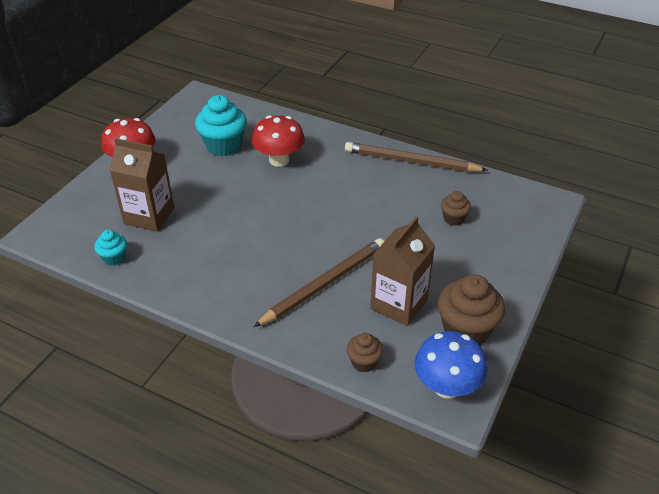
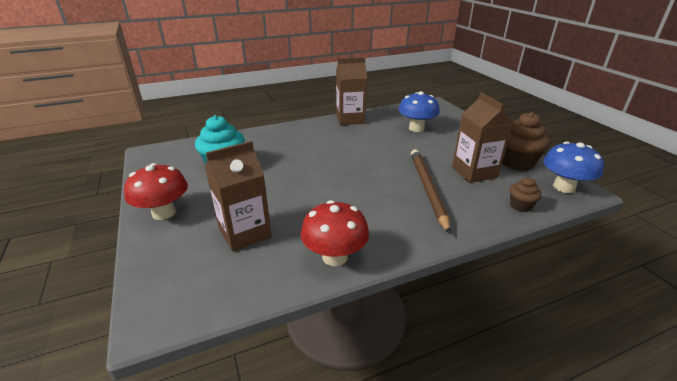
camera: 50 degrees left, 10 degrees down
turquoise cupcake [94,230,127,266] -> none
red mushroom [252,115,305,167] -> red mushroom moved to [301,200,369,266]
brown pencil [345,142,488,172] -> brown carton [336,57,367,125]
brown cupcake [441,191,471,226] -> blue mushroom [398,91,440,132]

